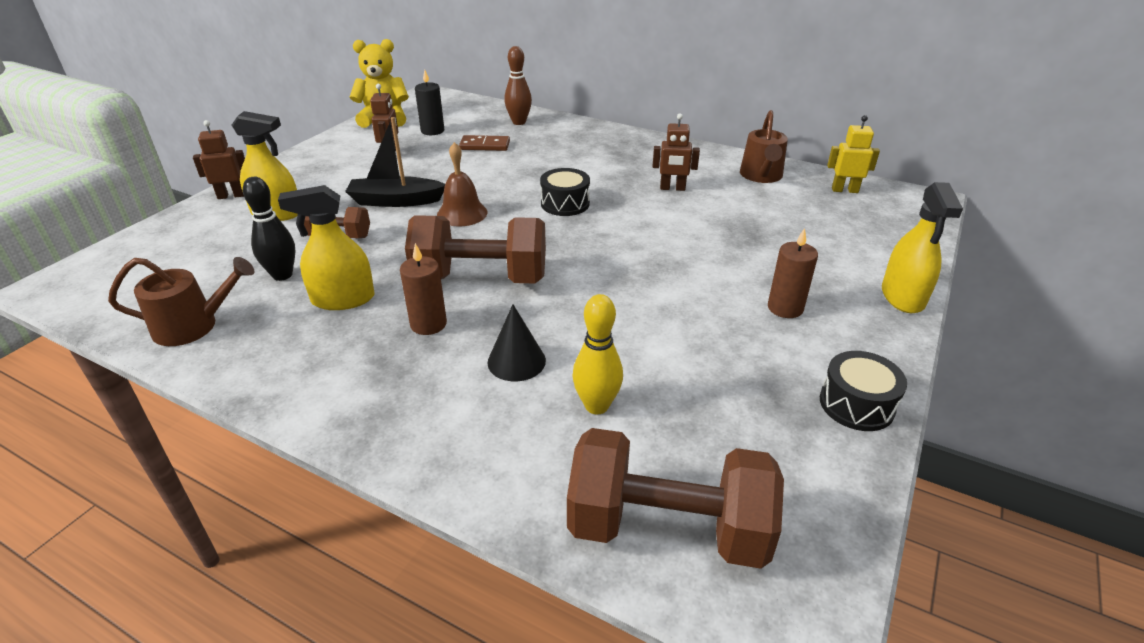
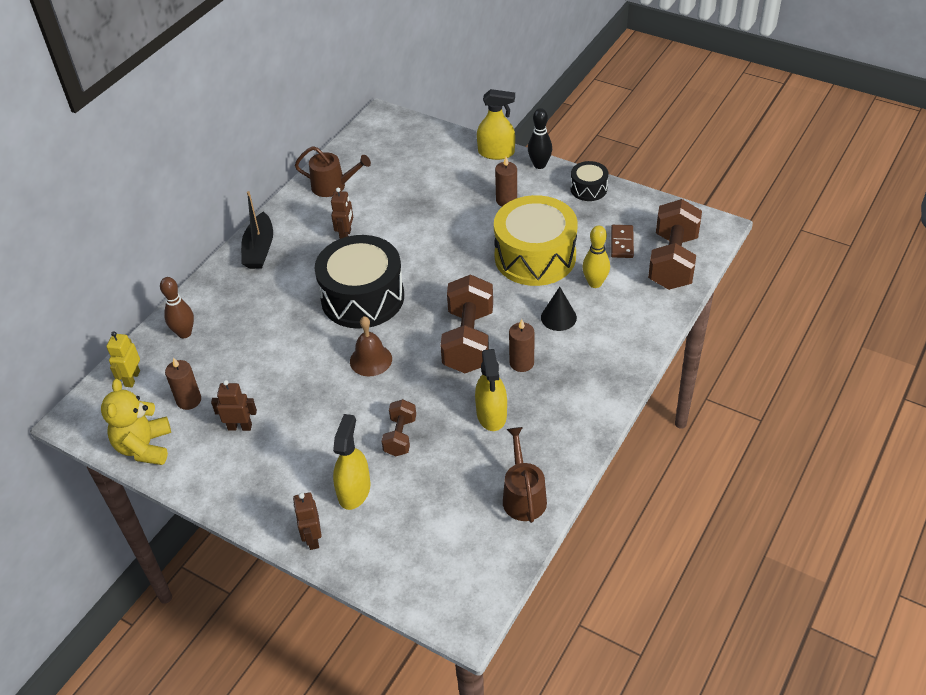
camera: 85 degrees left, 10 degrees up
black bowling pin [243,177,295,281] -> black bowling pin moved to [528,108,552,169]
black boat [345,117,445,207] -> black boat moved to [241,191,273,269]
black candle [415,70,444,135] -> brown candle [165,357,201,410]
brown domino [459,135,510,151] -> brown domino moved to [611,225,634,258]
black drum [540,168,590,216] -> black drum [315,235,404,329], size x2.09
yellow robot [827,115,880,193] -> yellow robot moved to [106,331,140,388]
none -> yellow drum [494,195,578,286]

